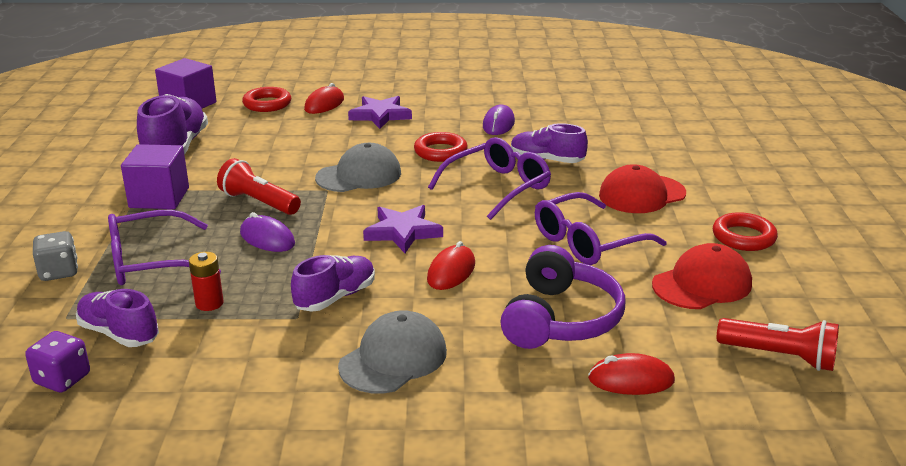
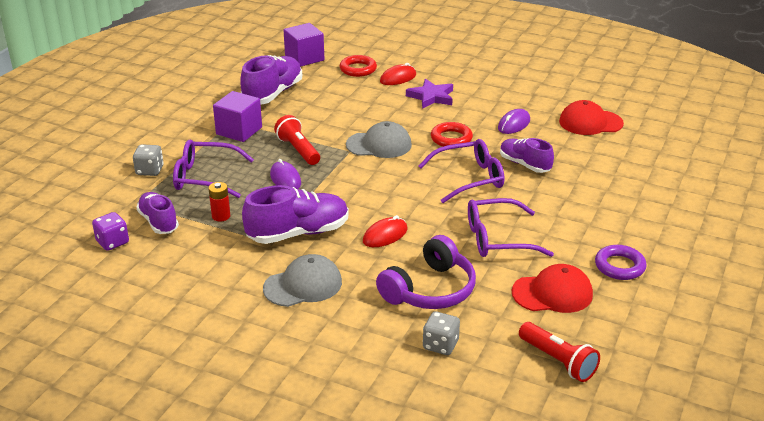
camera: 25 degrees right, 5 degrees up
purple shoe [291,255,375,312] -> purple shoe [242,185,349,244], size x1.56
purple star [363,205,443,253] -> none
red mouse [588,353,675,395] -> grey dice [423,311,460,355]
red cap [599,164,686,213] -> red cap moved to [559,100,624,135]
red ring [713,212,778,251] -> purple ring [595,245,647,280]

